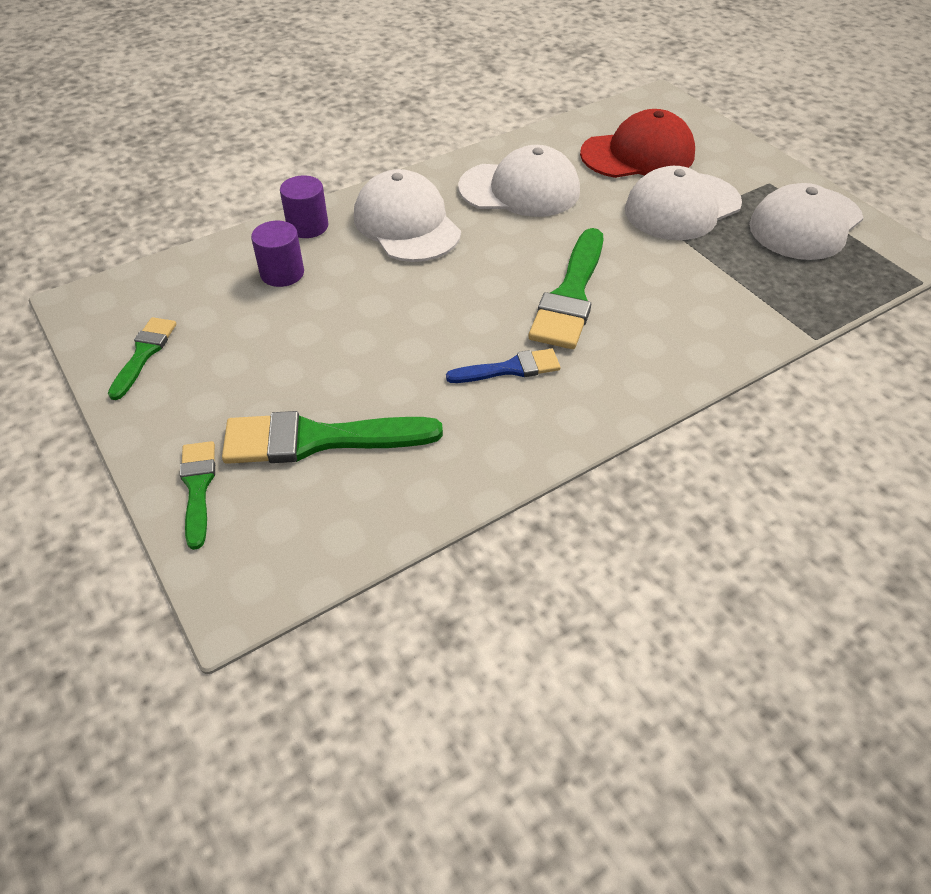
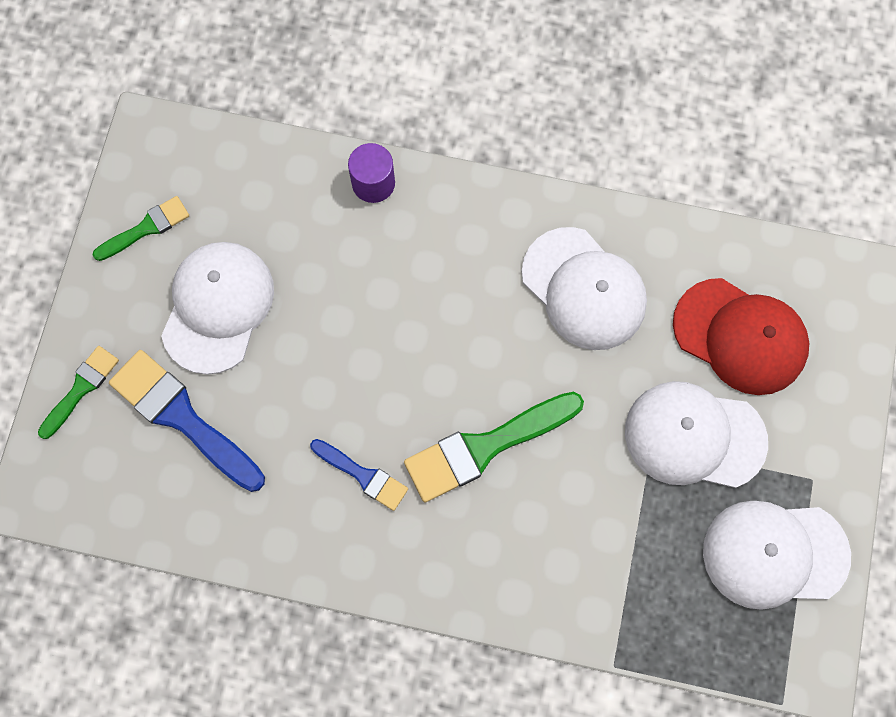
camera: 45 degrees right, 25 degrees up
green brush [222,411,443,464] -> blue brush [109,350,265,492]
purple cylinder [251,221,304,287] -> none
white cap [354,169,461,262] -> white cap moved to [161,242,274,375]

